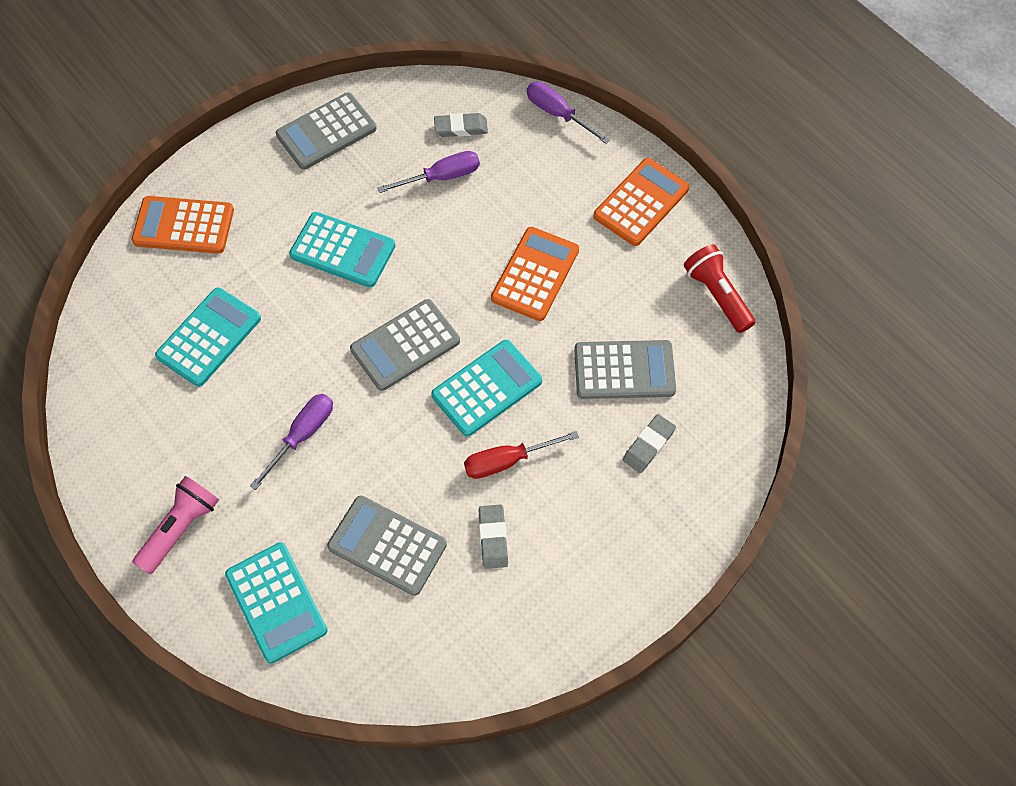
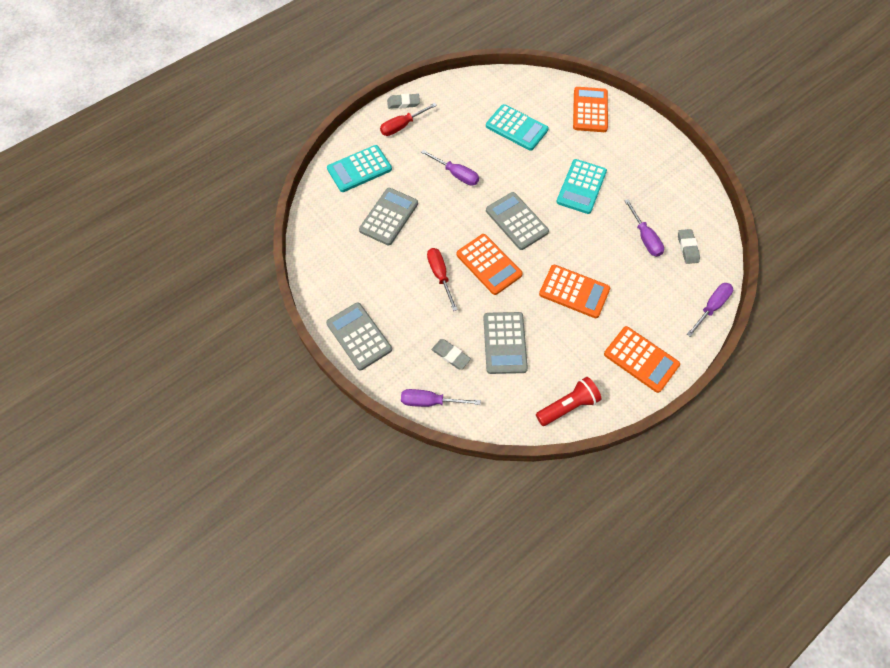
camera: 90 degrees right, 0 degrees up
pink flashlight [132,476,219,574] -> red screwdriver [380,103,437,136]
grey calculator [276,92,377,170] -> grey calculator moved to [326,302,392,370]
turquoise calculator [431,340,542,437] -> orange calculator [457,234,523,295]
grey eraser [478,505,508,569] -> grey eraser moved to [387,94,420,109]
none -> purple screwdriver [401,389,481,407]

